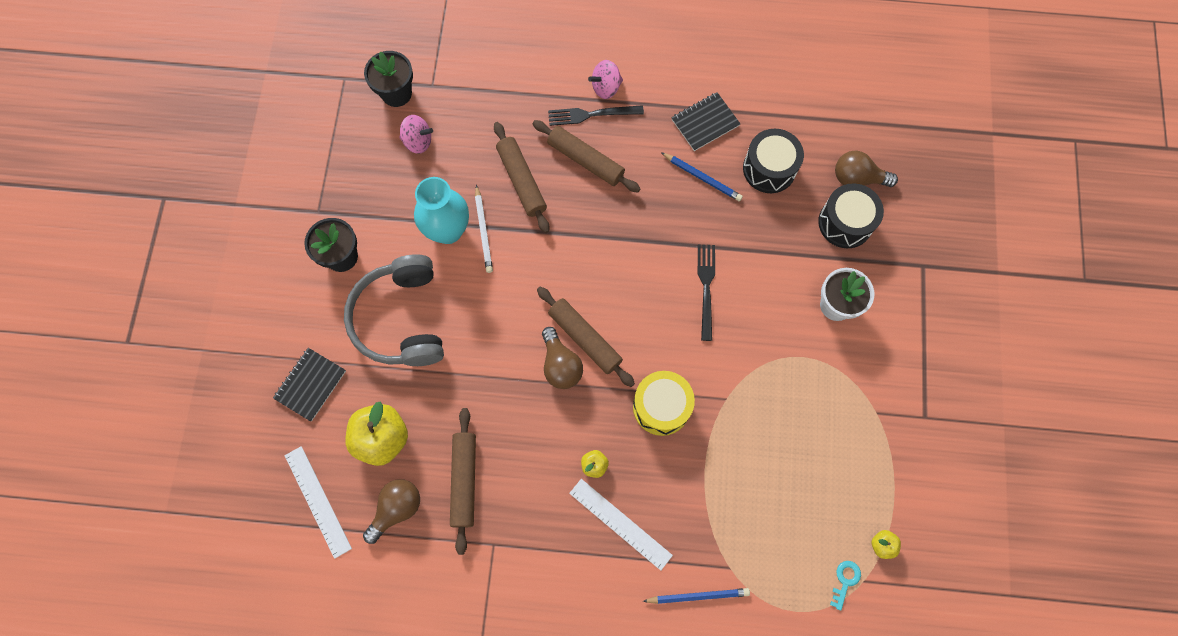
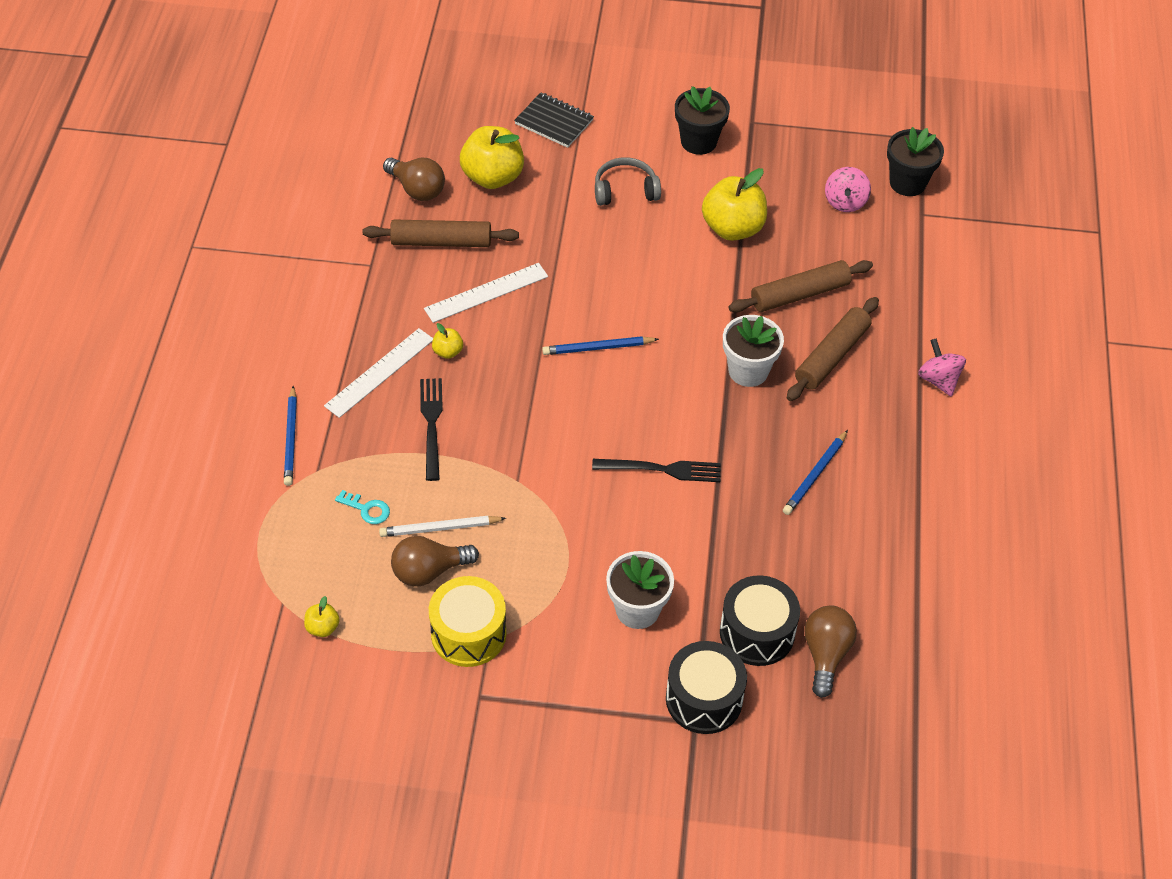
camera: 90 degrees right, 20 degrees down
white ruler [284,446,352,559] -> white ruler moved to [424,263,548,323]
grey headphones [344,254,444,366] -> grey headphones [595,157,661,206], size x0.54
turquoise vase [414,177,469,244] -> yellow apple [702,168,767,241]
white pencil [475,185,493,273] -> white pencil moved to [379,516,506,537]
brown rolling pin [537,287,635,387] -> blue pencil [542,336,659,355]
brown light bulb [542,327,583,389] -> brown light bulb moved to [391,536,479,587]
black fork [548,105,644,126] -> black fork moved to [420,378,443,481]
yellow drum [633,371,695,436] -> yellow drum moved to [429,576,506,667]
black notebook [672,92,740,151] -> none
black drum [743,129,804,193] -> black drum moved to [666,641,747,734]
turquoise key [830,561,861,611] -> turquoise key moved to [335,490,390,524]
none -> white flower pot [723,315,784,387]

